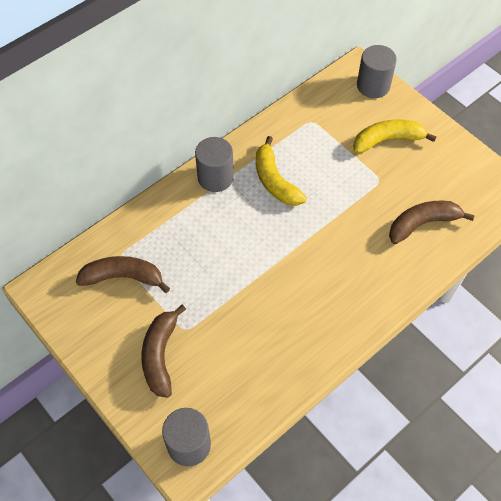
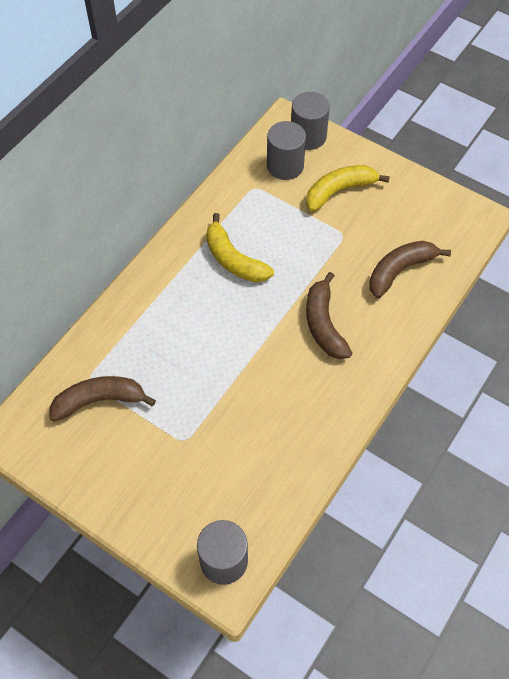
camera: 15 degrees left, 0 degrees up
brown banana [141,304,186,398] -> brown banana moved to [306,272,352,359]
grey cylinder [195,137,234,192] -> grey cylinder moved to [267,121,306,180]

